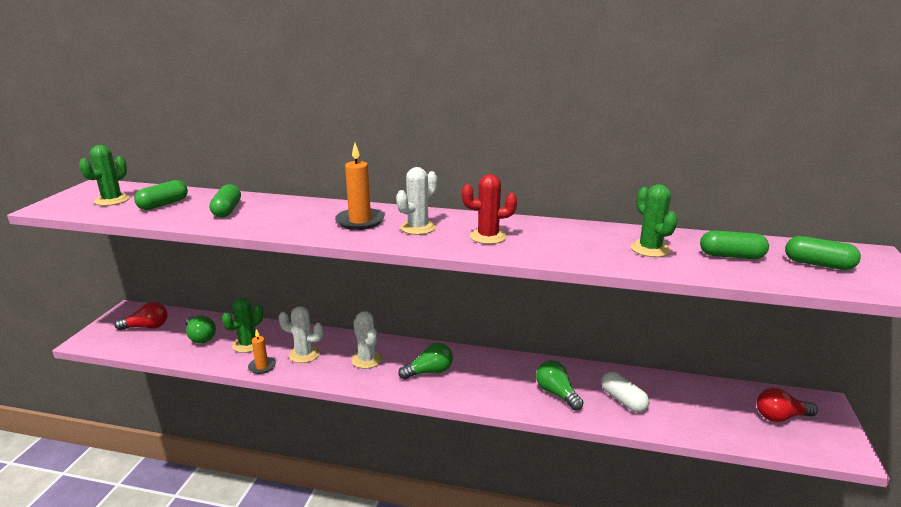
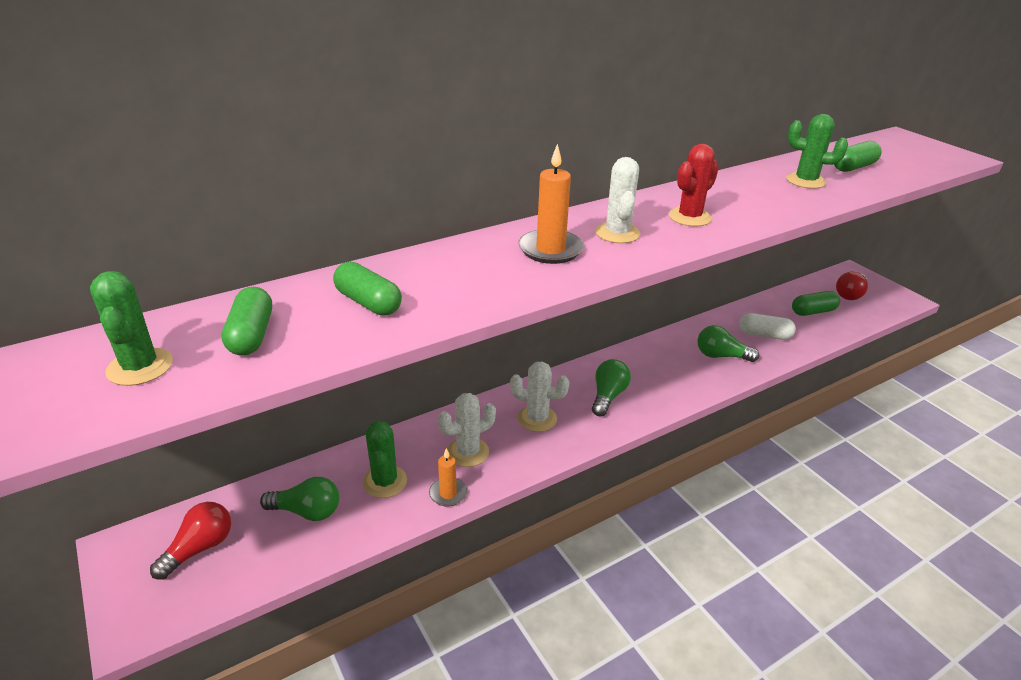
camera: 45 degrees left, 10 degrees up
green capsule [785,236,861,270] -> green capsule moved to [792,291,840,316]

